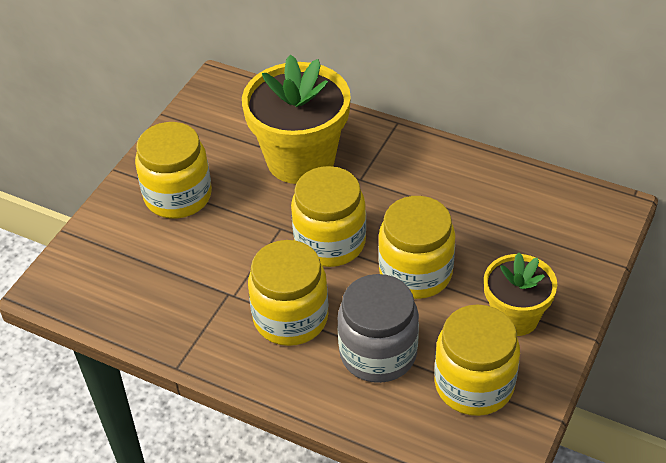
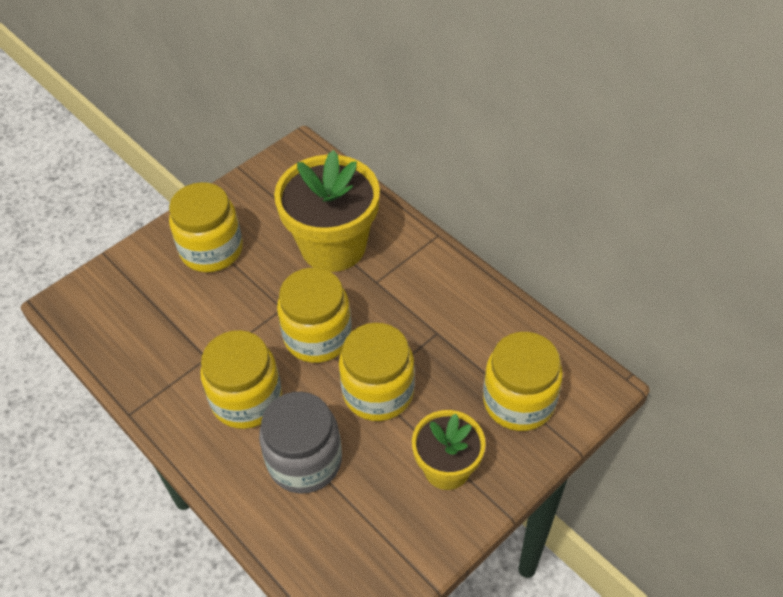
camera: 20 degrees right, 5 degrees up
yellow jar [434,304,520,416] -> yellow jar moved to [483,332,563,431]

